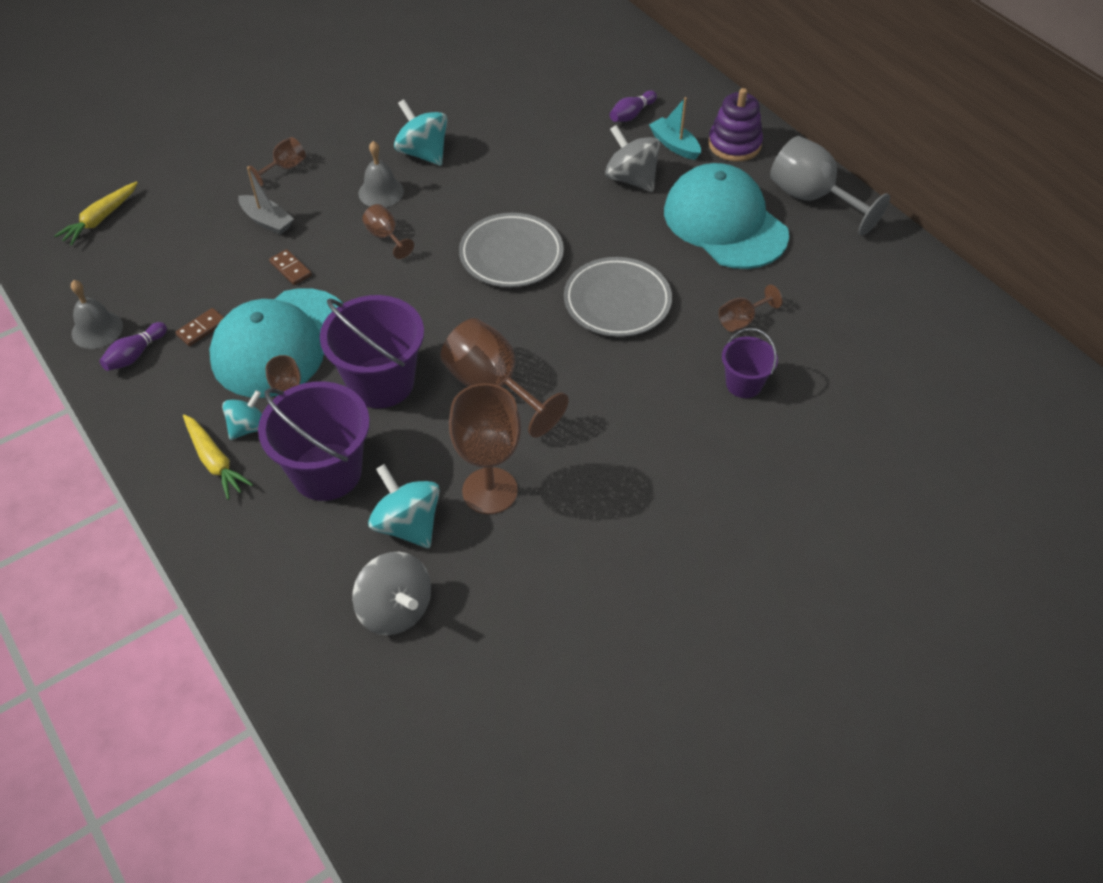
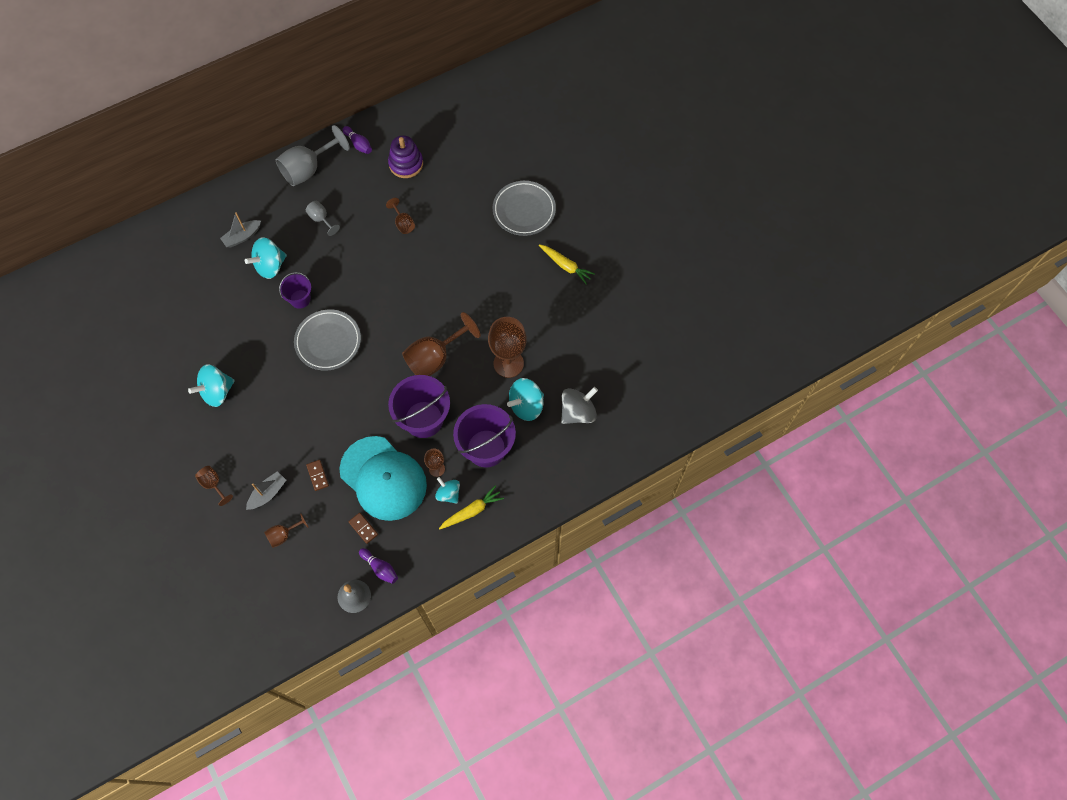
camera: 85 degrees left, 15 degrees up
yellow carrot [54,181,138,246] -> yellow carrot moved to [539,244,595,285]
brown domino [269,249,312,285] -> brown domino turned 75 degrees counterclockwise [306,460,329,491]
grey bell [358,141,404,207] -> none
brown goblet [362,204,414,259] -> brown goblet moved to [264,513,309,548]
grey plate [564,257,672,337] -> grey plate moved to [493,181,556,236]
grey spinning top [605,125,660,192] -> turquoise spinning top [245,237,287,279]
purple bowling pin [610,90,657,122] -> purple bowling pin moved to [343,126,372,154]
turquoise boat [649,97,701,160] -> grey boat [220,212,261,247]
turquoise cap [664,163,789,269] -> grey goblet [306,201,340,236]
purple stacking toy [708,88,763,162] -> purple stacking toy moved to [388,135,423,178]
purple bucket [722,328,778,398] -> purple bucket moved to [279,272,311,309]

